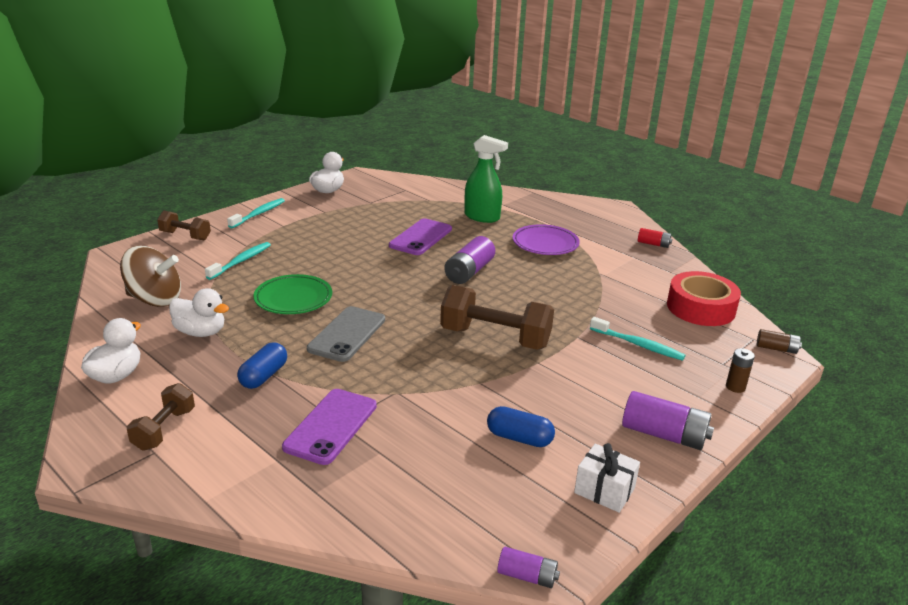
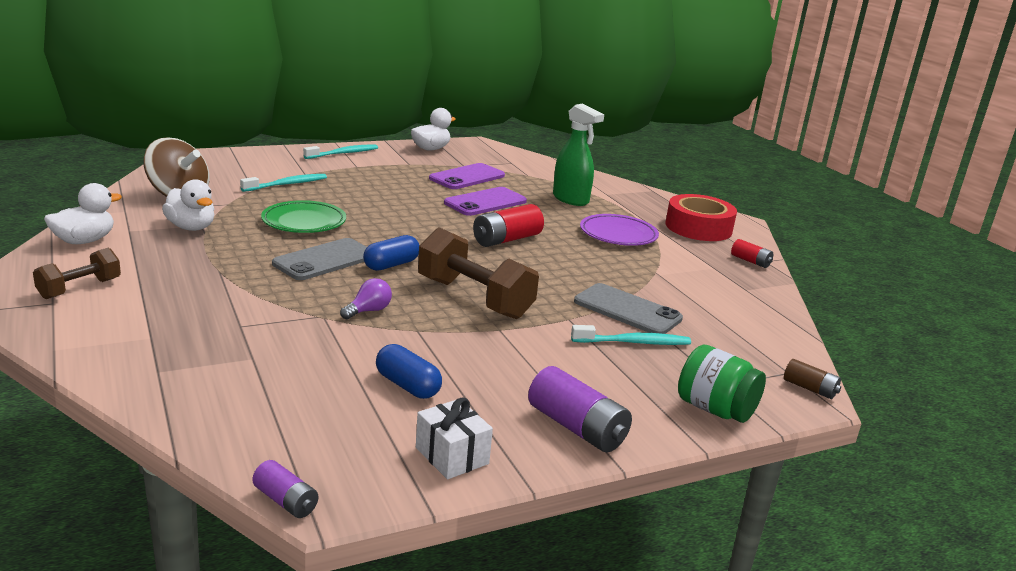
camera: 20 degrees right, 5 degrees down
brown dumbbell [157,211,211,241] -> none
blue capsule [237,342,287,389] -> blue capsule moved to [363,235,420,271]
purple phone [282,389,377,465] -> purple phone moved to [429,163,505,189]
purple battery [444,236,495,284] -> red battery [473,204,544,247]
turquoise toothbrush [590,317,686,361] -> turquoise toothbrush turned 60 degrees counterclockwise [571,325,691,345]
red tape [667,271,741,326] -> red tape moved to [666,194,737,241]
brown battery [726,348,755,393] -> green jar [678,344,766,423]
none -> purple light bulb [340,278,392,320]
none -> grey phone [574,283,683,334]

